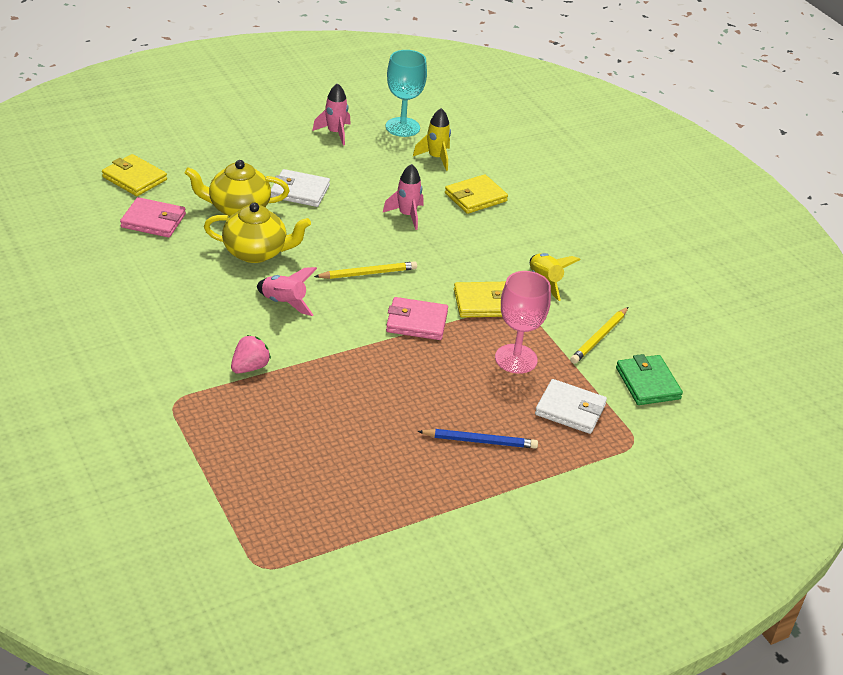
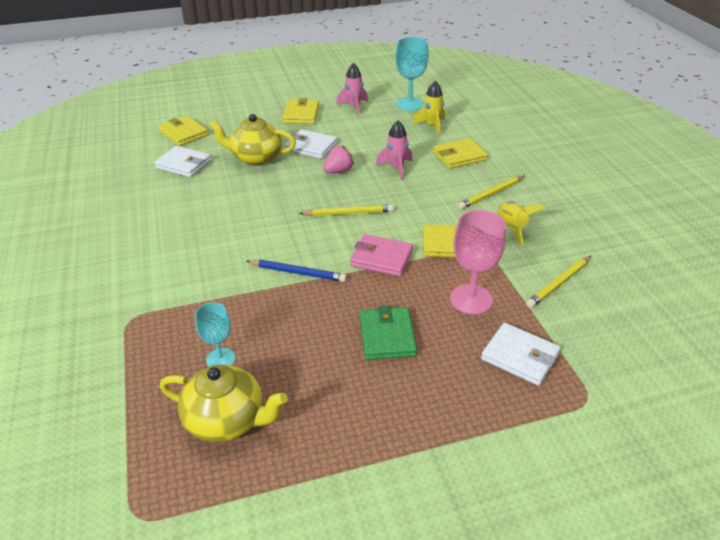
camera: 15 degrees right, 0 degrees up
pink wallet [120,197,186,238] -> white wallet [154,146,212,177]
yellow teapot [204,203,311,263] -> yellow teapot moved to [160,365,288,442]
pink strawberry [231,335,271,374] -> pink strawberry moved to [323,146,354,173]
pink rocket [257,267,317,316] -> none
blue pencil [417,429,538,449] -> blue pencil moved to [246,260,347,282]
green wallet [616,354,683,405] -> green wallet moved to [360,305,417,360]
none -> turquoise goblet [195,302,235,367]
none -> yellow wallet [282,98,319,124]
none -> yellow pencil [458,176,524,209]

